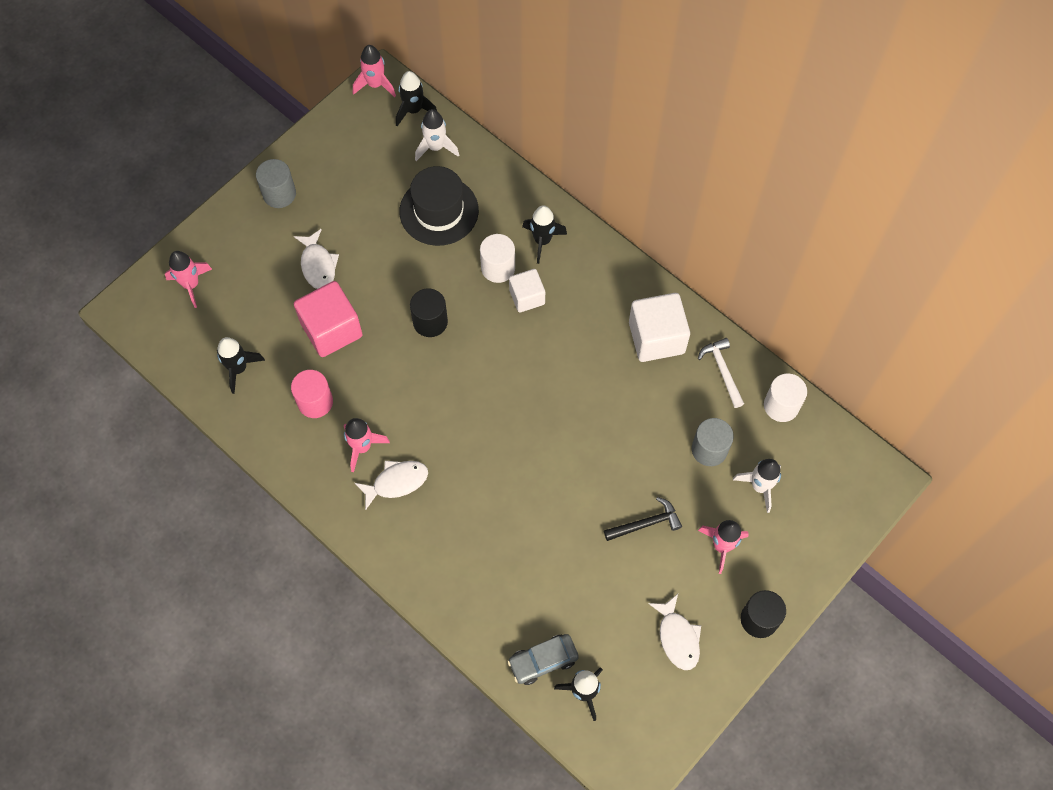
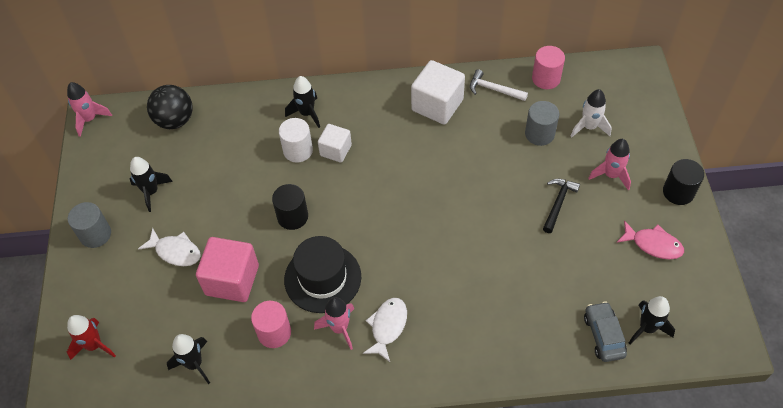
camera: 45 degrees left, 10 degrees down
pink rocket [165,251,212,308] -> red rocket [67,315,116,360]
black rocket [396,71,437,126] -> black rocket moved to [130,157,173,212]
black hat [399,166,479,246] -> black hat moved to [284,236,361,313]
white rocket [415,109,459,161] -> black ball [147,85,193,129]
grey car [507,634,579,685] -> grey car turned 150 degrees clockwise [584,301,627,362]
white fish [648,594,701,670] -> pink fish [617,220,684,259]
white cylinder [764,374,807,422] -> pink cylinder [532,46,565,89]

